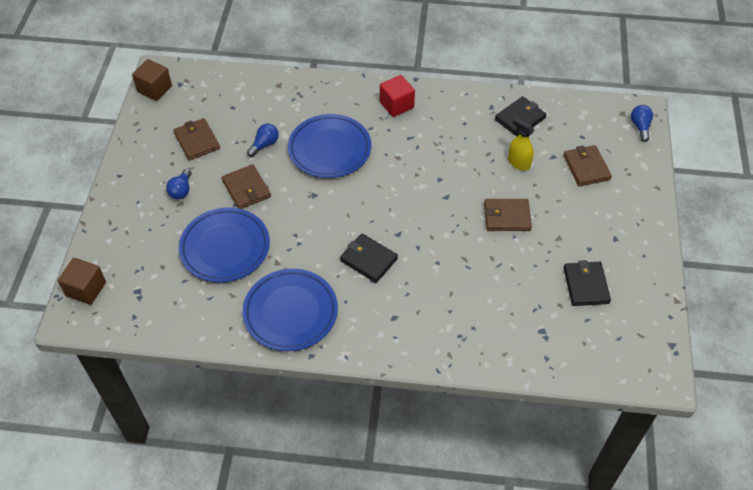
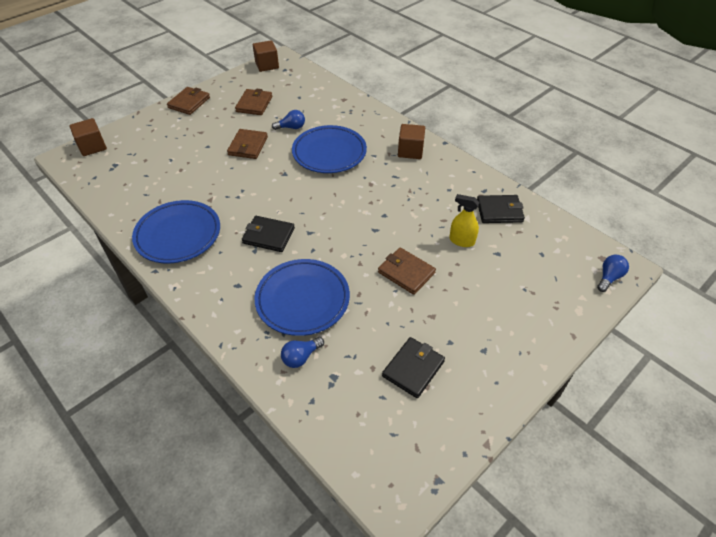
camera: 40 degrees right, 5 degrees down
blue light bulb [166,169,191,199] -> blue light bulb moved to [281,337,324,368]
blue plate [179,207,270,283] -> blue plate moved to [255,259,350,336]
black wallet [340,233,398,283] -> black wallet turned 60 degrees counterclockwise [242,216,295,252]
red cube [380,75,415,117] -> brown cube [398,124,425,159]
yellow spray bottle [508,118,534,171] -> yellow spray bottle turned 60 degrees counterclockwise [449,194,479,247]
brown wallet [563,145,612,186] -> brown wallet moved to [167,87,210,115]

